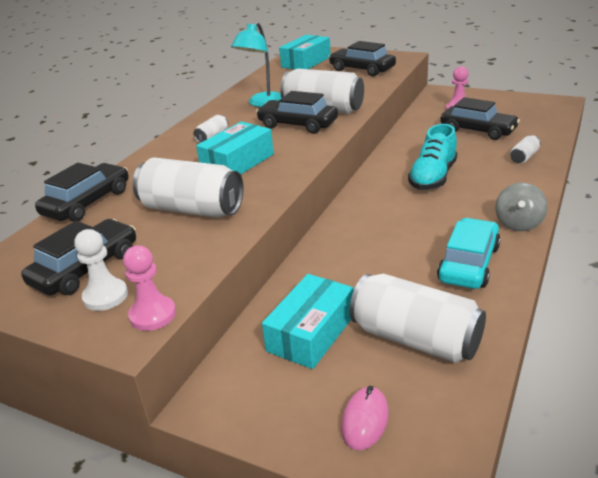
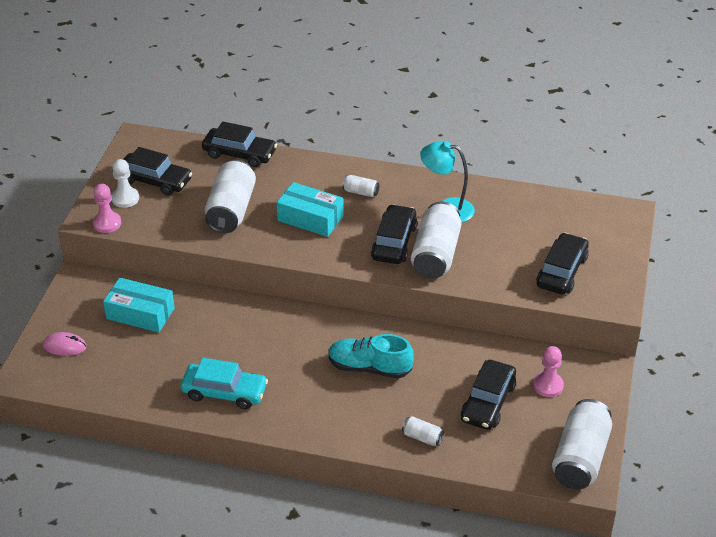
camera: 75 degrees right, 10 degrees up
turquoise box [279,35,331,70] -> none
white can [349,274,486,363] -> white can moved to [552,399,612,489]
grey spinning top [495,183,548,231] -> none

